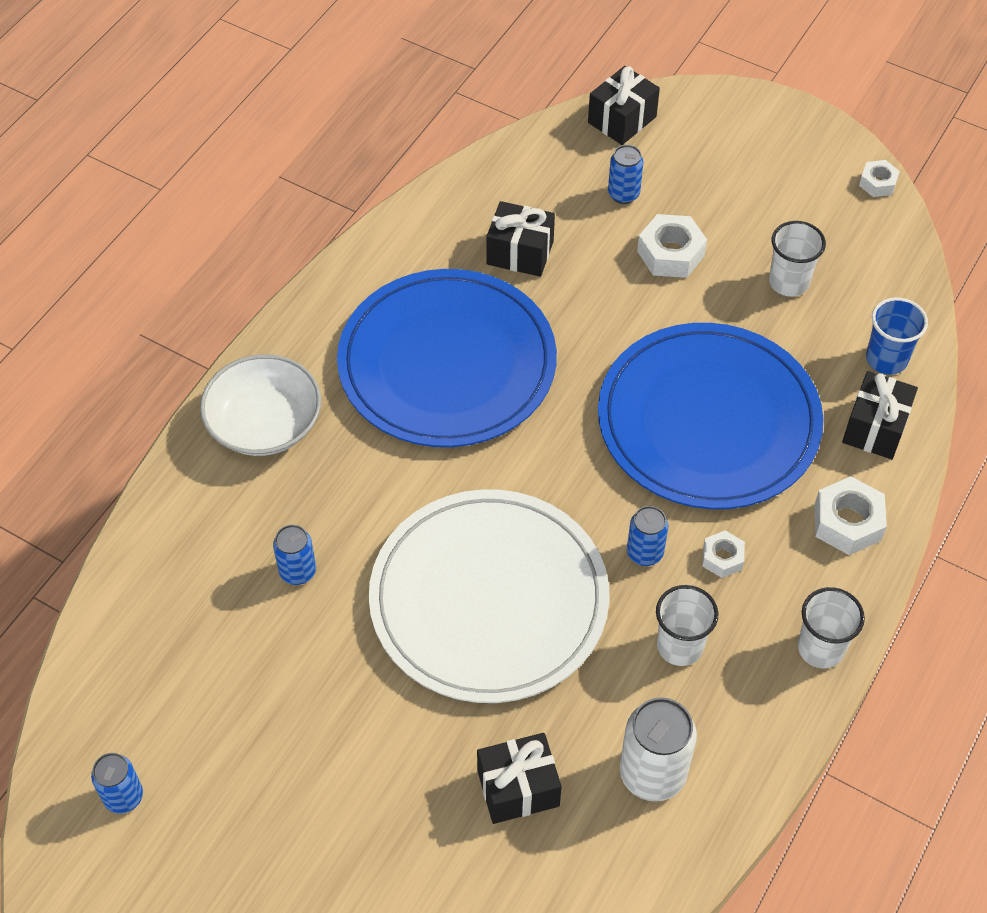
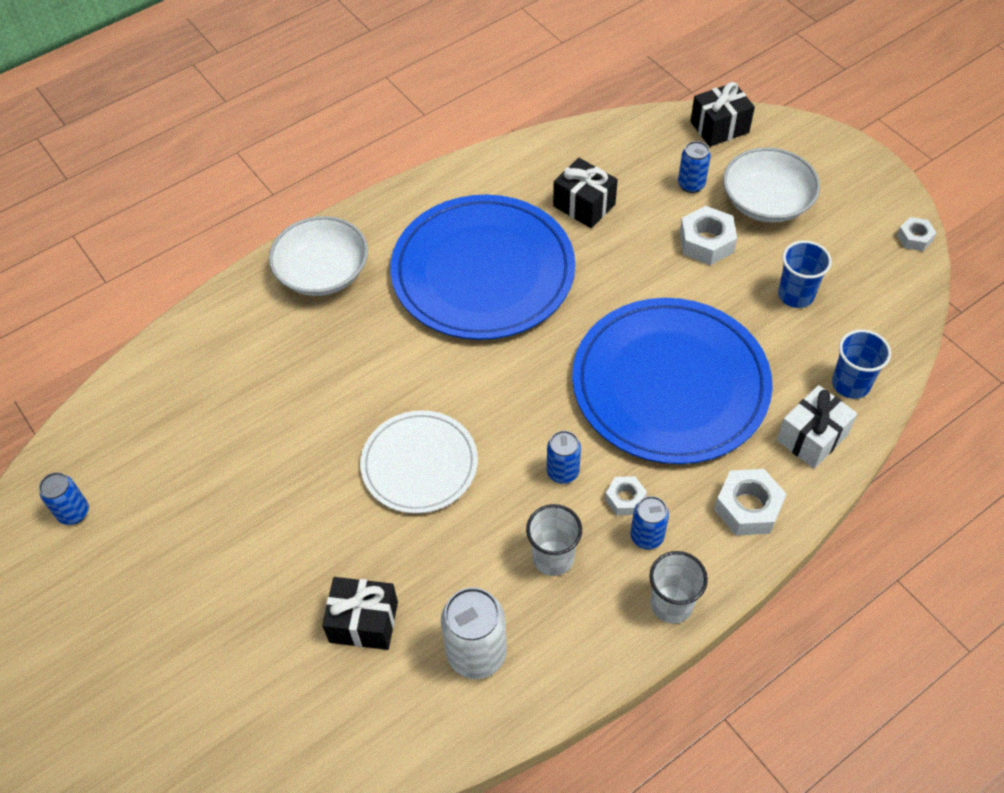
camera: 25 degrees right, 0 degrees up
blue can [273,525,316,585] -> blue can moved to [630,496,669,549]
white plate [369,489,609,703] -> white plate [360,410,478,514], size x0.57
white cup [769,221,826,297] -> blue cup [778,240,832,308]
black gift [842,371,918,459] -> white gift [777,385,857,469]
none -> white bowl [723,147,820,223]

